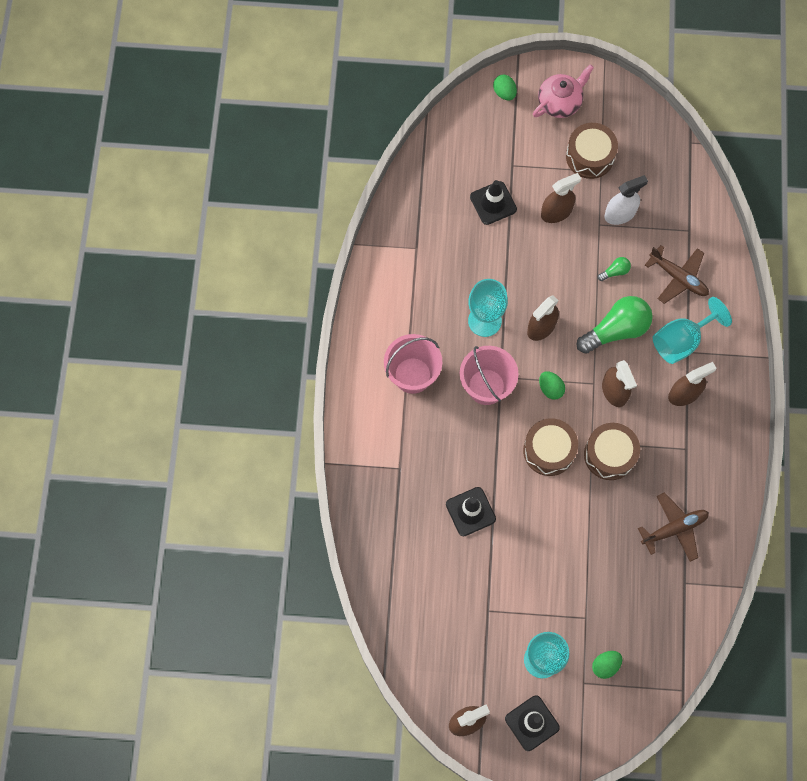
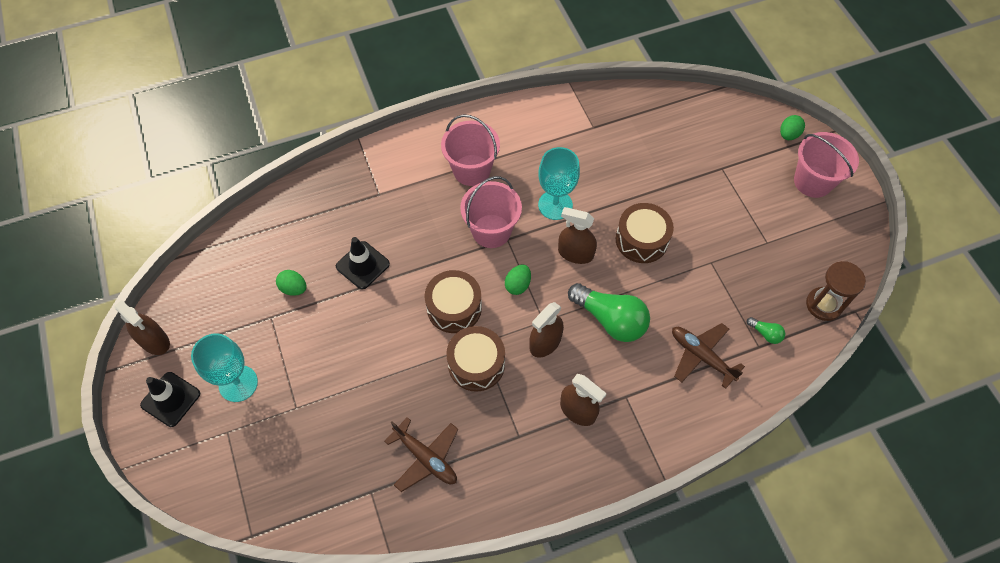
camera: 65 degrees right, 10 degrees down
black traffic cone [470,180,517,225] -> none
pink teapot [533,64,594,118] -> pink bucket [794,132,859,198]
brown spray bottle [541,173,581,223] -> none
brown drum [566,123,618,179] -> brown drum moved to [616,203,674,263]
green egg [592,651,622,679] -> green egg moved to [276,270,307,296]
green light bulb [598,257,631,281] -> green light bulb moved to [747,317,785,344]
white spray bottle [604,175,648,225] -> none
brown plane [645,245,709,304] -> brown plane turned 120 degrees clockwise [672,323,745,389]
turquoise goblet [653,297,732,364] -> none
none -> brown hourglass [806,261,866,321]

